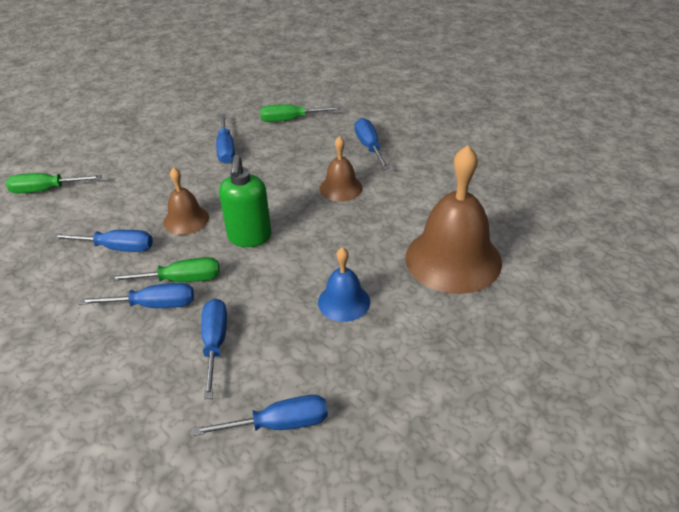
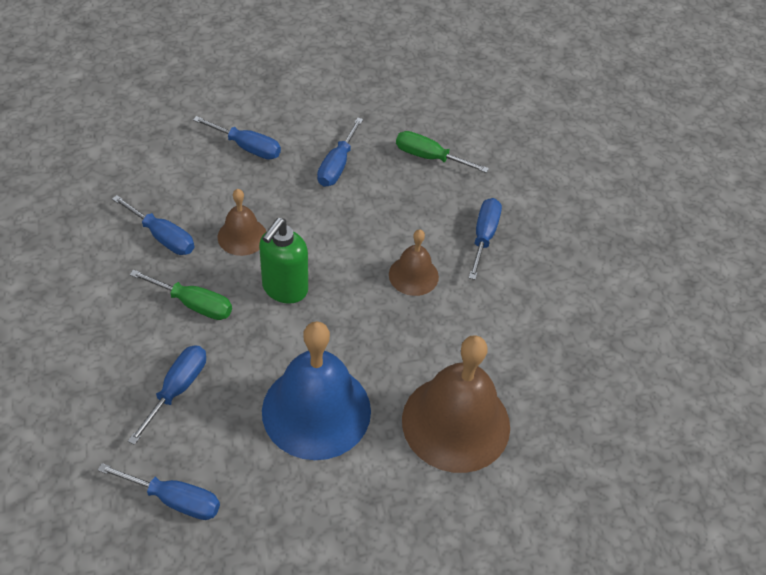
camera: 25 degrees right, 10 degrees up
green screwdriver [6,173,102,193] -> none
blue screwdriver [79,283,194,308] -> blue screwdriver moved to [193,116,281,159]
blue bell [318,247,370,322] -> blue bell [262,321,371,460], size x1.94

